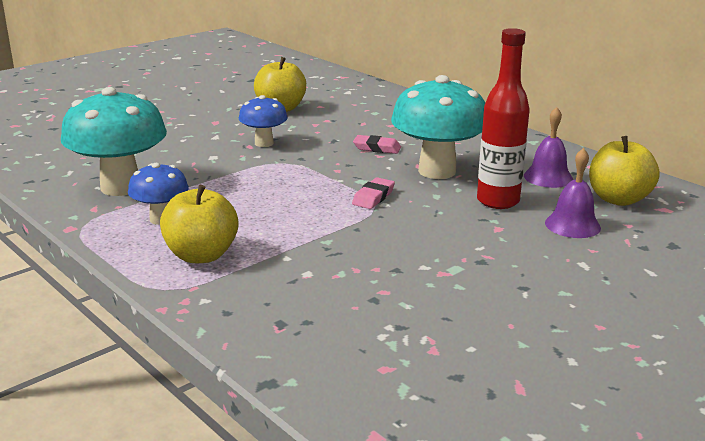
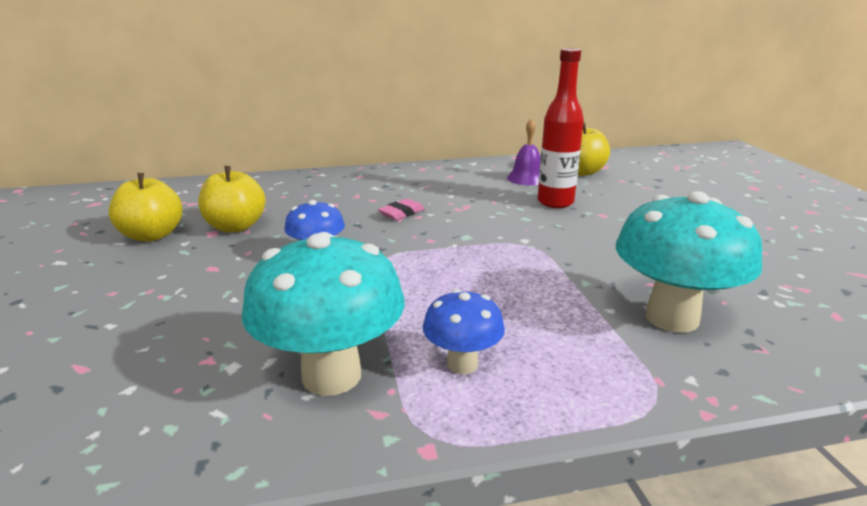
camera: 60 degrees left, 0 degrees up
yellow apple [160,185,239,263] -> yellow apple moved to [109,173,182,241]
pink eraser [352,177,395,209] -> none
turquoise mushroom [391,75,485,179] -> turquoise mushroom moved to [616,191,762,333]
purple bell [545,148,601,238] -> none

